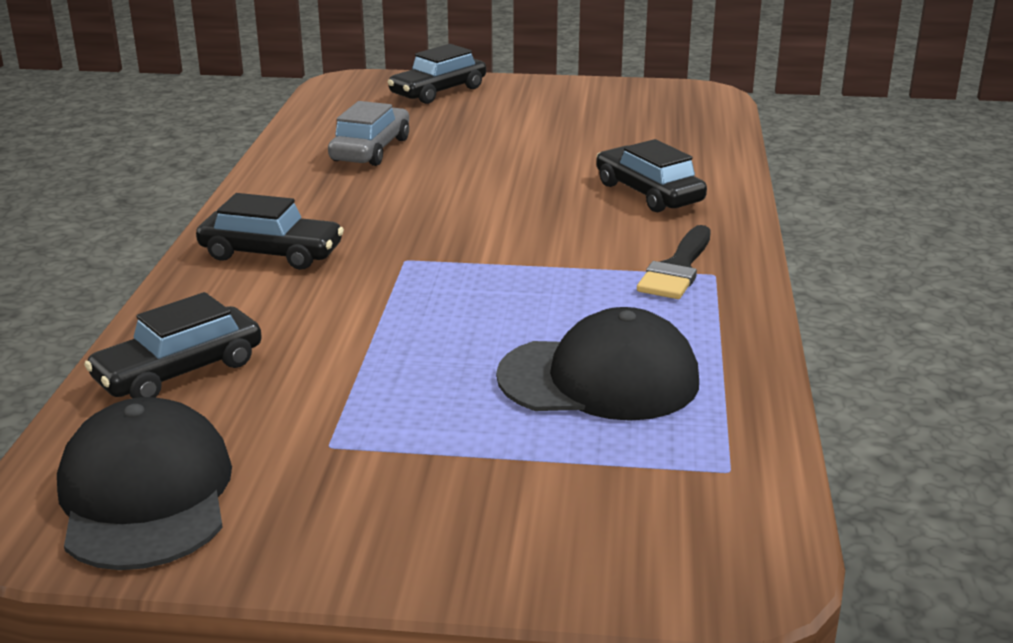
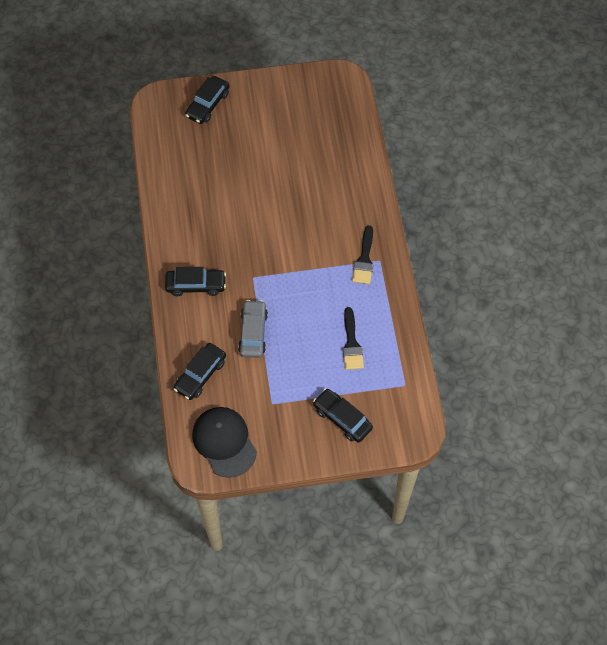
camera: 15 degrees left, 35 degrees up
grey car [328,101,409,166] -> grey car moved to [238,300,268,358]
black cap [496,307,699,421] -> black brush [343,307,364,370]
black car [596,139,707,212] -> black car moved to [313,389,373,442]

